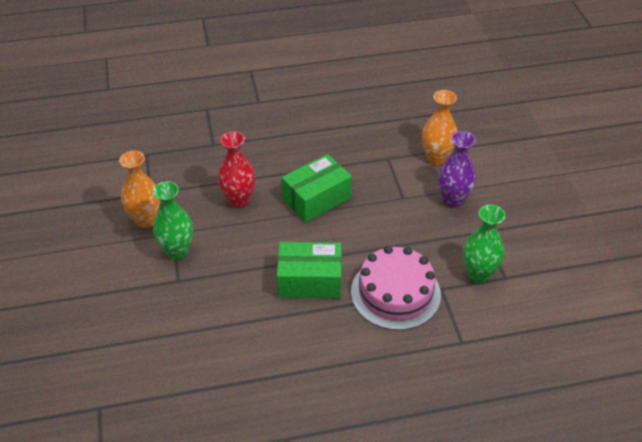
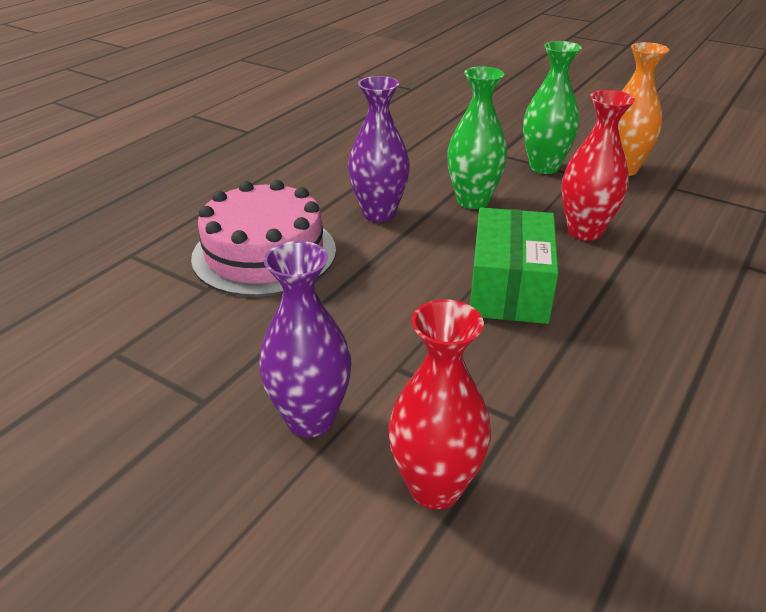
camera: 135 degrees right, 10 degrees down
green box [277,242,342,298] -> purple vase [348,76,410,222]
orange vase [422,90,457,165] -> red vase [388,299,491,509]
green vase [463,205,505,283] -> green vase moved to [447,66,507,209]

